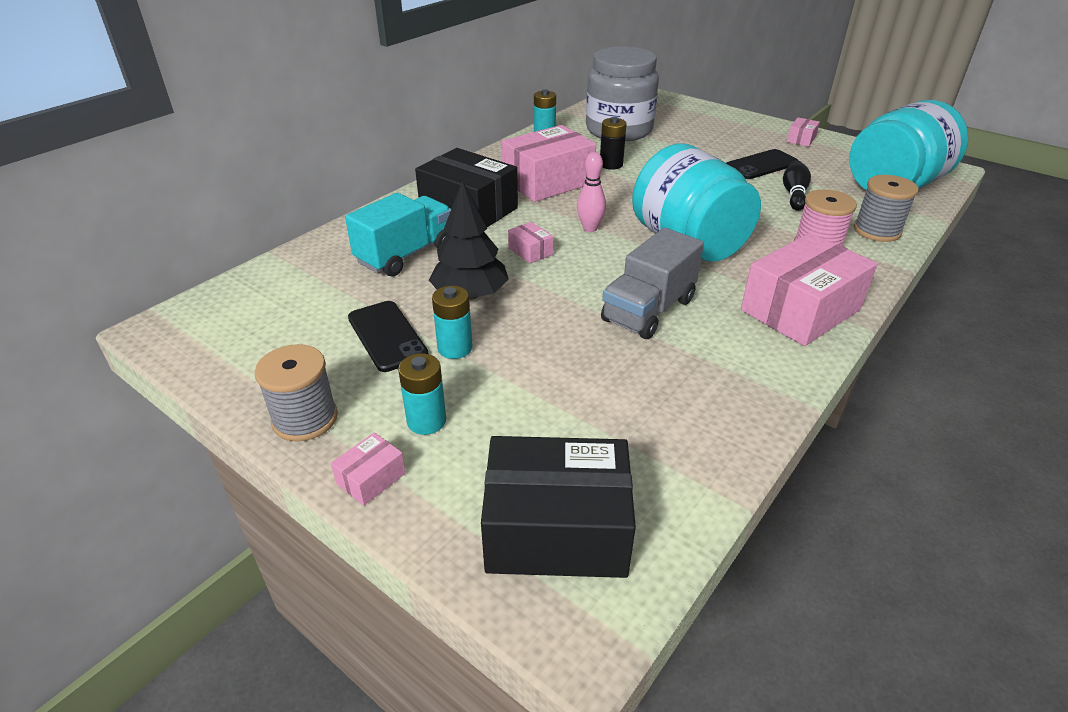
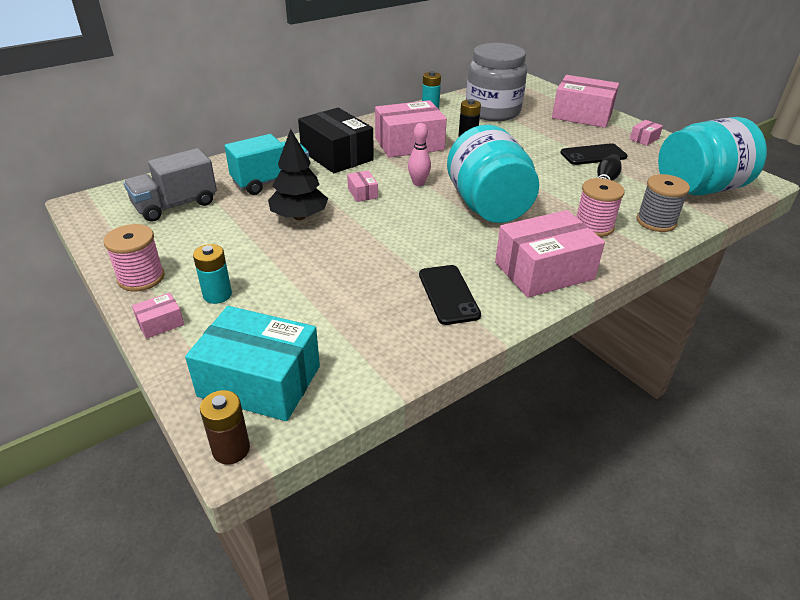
camera: 15 degrees right, 0 degrees up
grey spool [254,344,338,442] -> pink spool [104,224,165,292]
black phone [348,301,428,372] -> black phone moved to [419,265,481,325]
turquoise battery [432,286,472,359] -> none
black box [481,436,636,578] -> turquoise box [185,306,320,421]
grey truck [601,228,704,339] -> grey truck moved to [124,148,217,222]
none -> brown battery [200,390,250,464]
none -> pink box [552,75,619,128]

